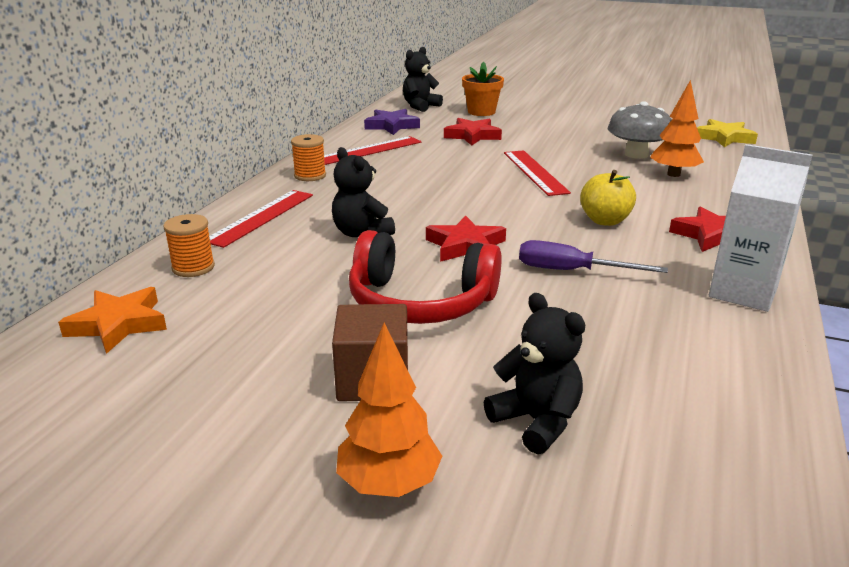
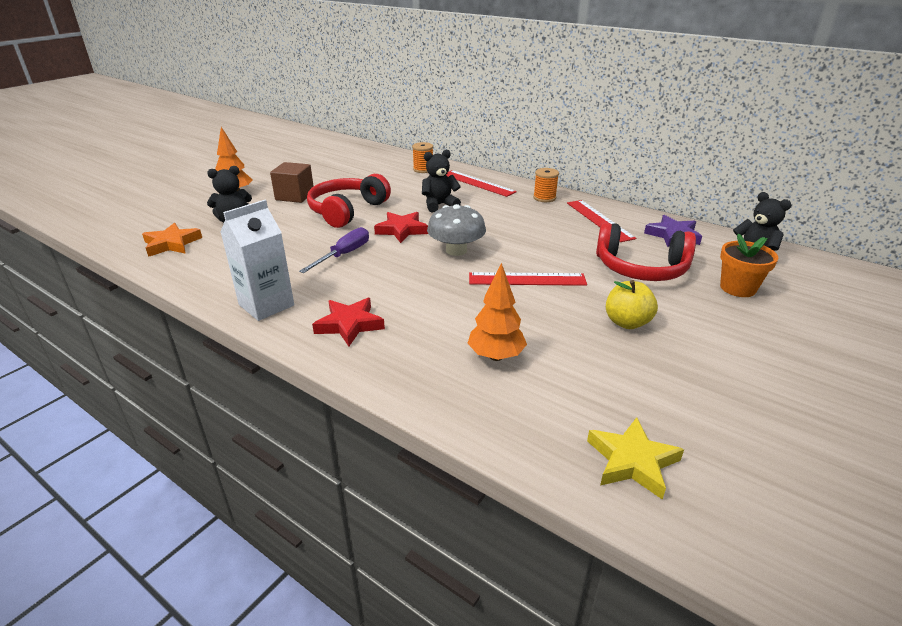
camera: 105 degrees right, 5 degrees up
orange star [58,287,167,354] -> orange star moved to [142,223,202,257]
red star [444,118,502,146] -> red headphones [596,222,696,281]
yellow apple [580,170,636,226] -> yellow apple moved to [606,280,658,329]
grey mushroom [608,101,672,159] -> grey mushroom moved to [427,204,486,256]

